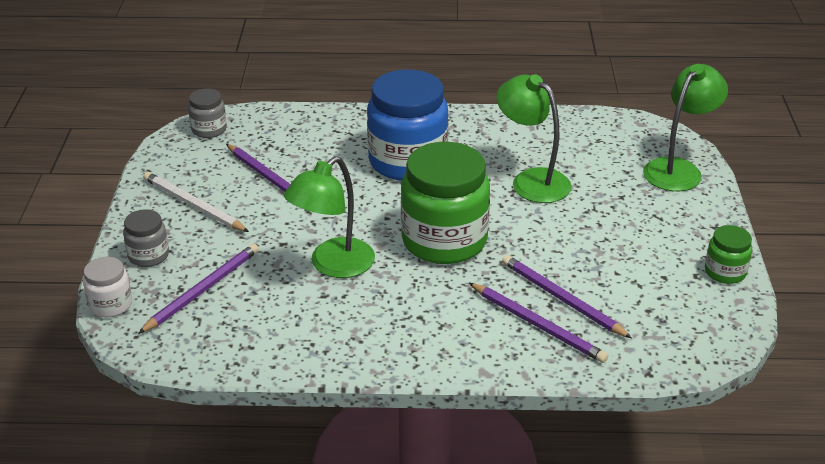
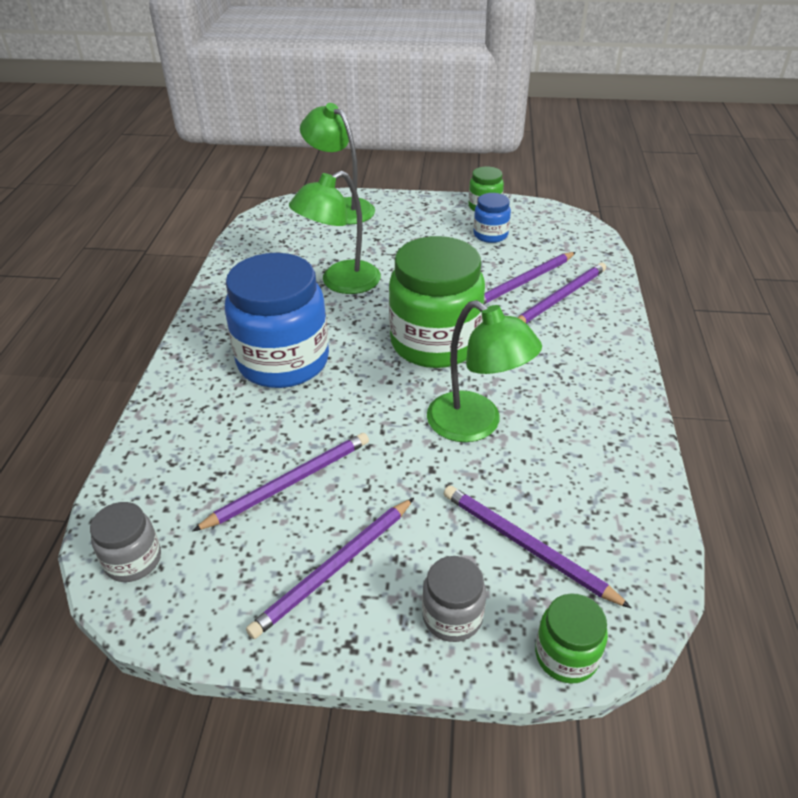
camera: 85 degrees left, 5 degrees up
white jar [83,257,132,317] -> green jar [535,593,608,684]
white pencil [143,172,249,232] -> purple pencil [246,498,414,639]
none -> blue jar [473,193,511,243]

